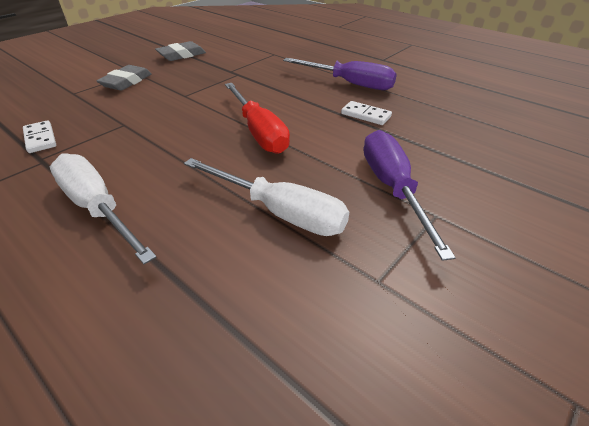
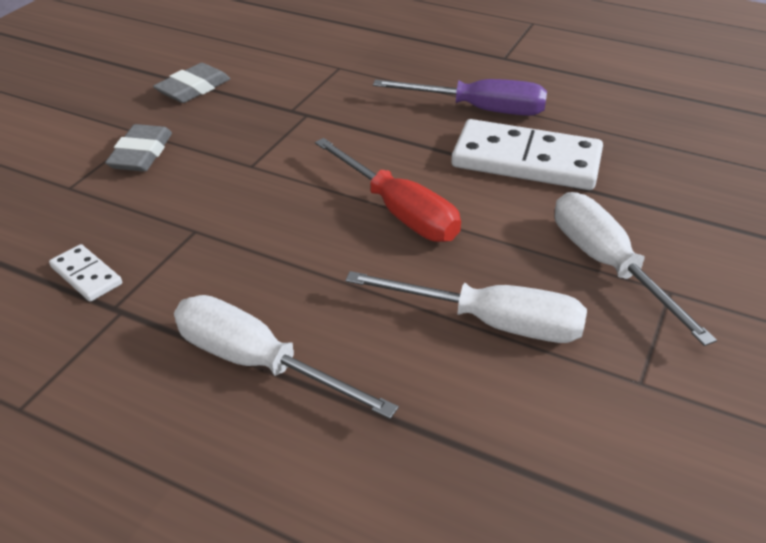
camera: 15 degrees left, 0 degrees up
white domino [341,101,392,125] -> white domino [451,119,603,190], size x2.20
purple screwdriver [364,130,456,261] -> white screwdriver [555,192,717,346]

